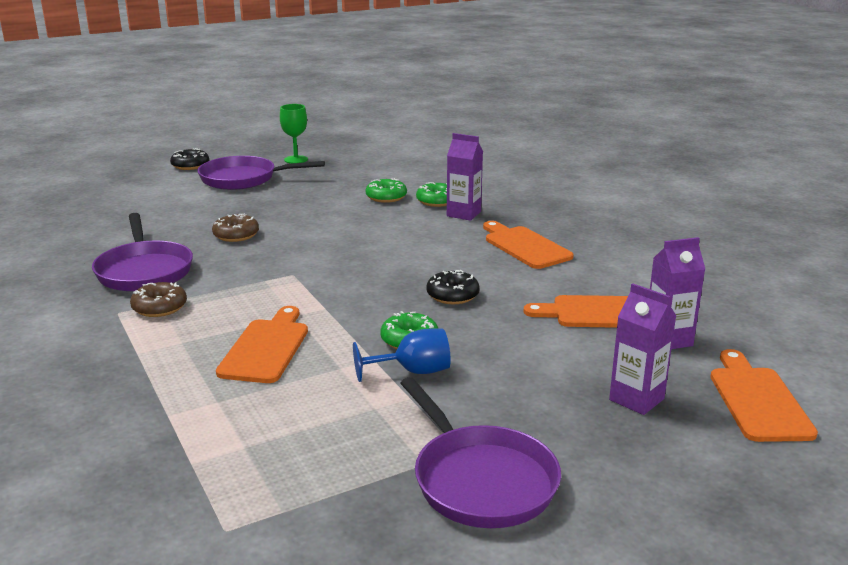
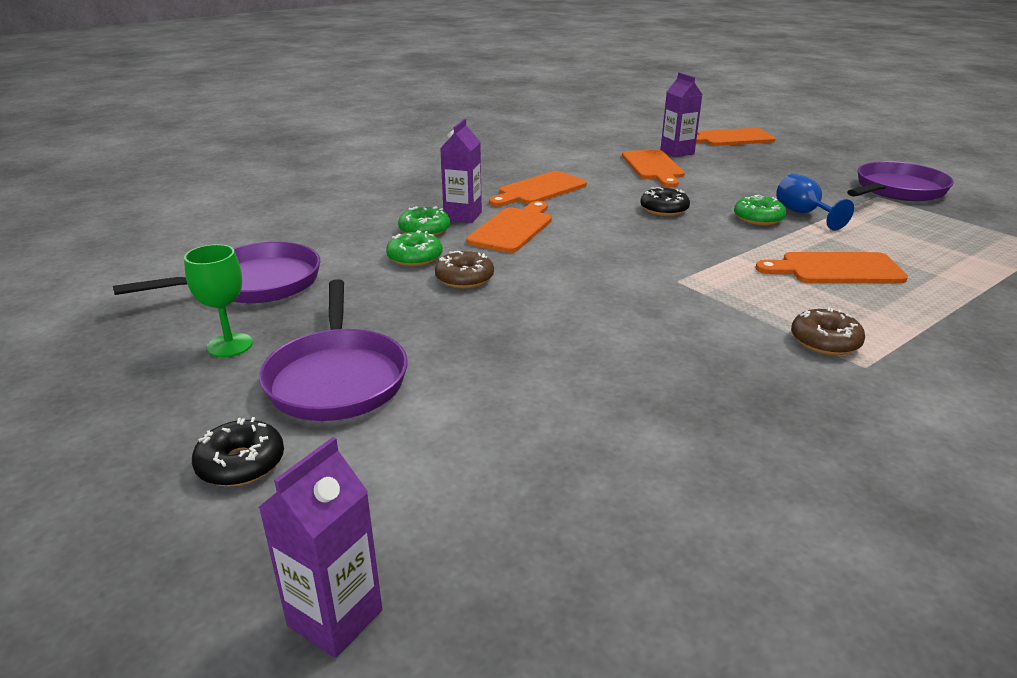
camera: 100 degrees left, 5 degrees up
purple pan [92,213,193,292] -> purple pan moved to [113,242,320,303]
brown donut [212,214,259,242] -> brown donut moved to [435,251,494,289]
purple carton [609,283,676,415] -> purple carton moved to [258,437,382,658]
none -> orange cutting board [466,201,552,253]

